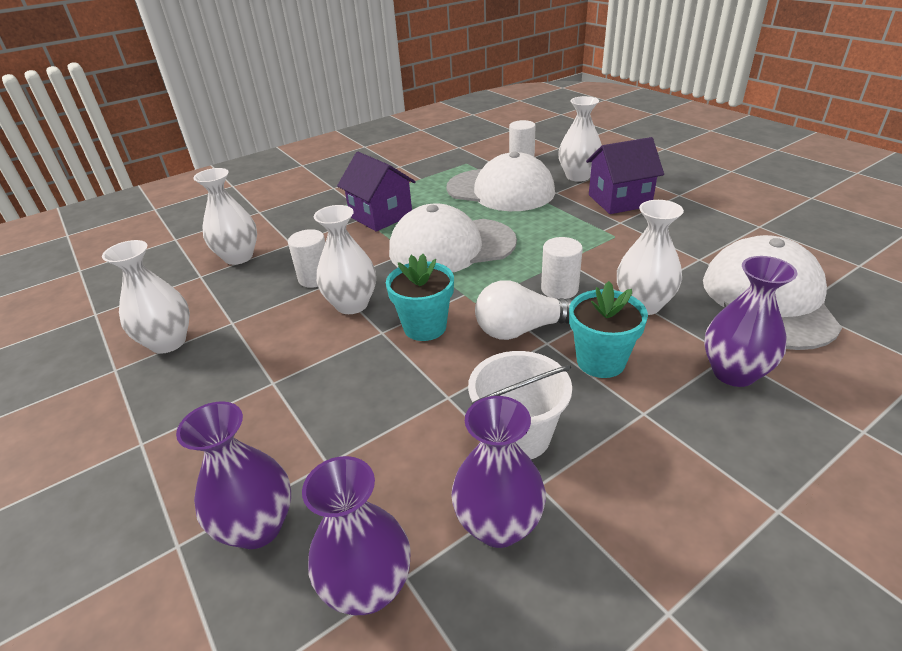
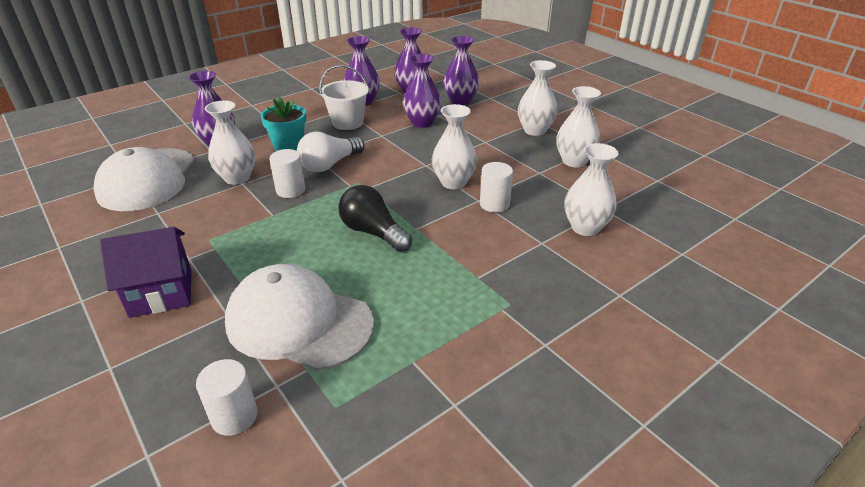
camera: 175 degrees right, 0 degrees up
purple house [337,152,416,232] -> none
turquoise flower pot [386,254,454,341] -> none
white cap [389,203,517,272] -> black light bulb [338,185,412,252]
white light bulb [475,280,573,340] -> white light bulb turned 150 degrees clockwise [297,132,365,172]
white vase [558,96,602,182] -> white vase moved to [518,60,557,136]
none -> purple vase [403,54,441,128]

